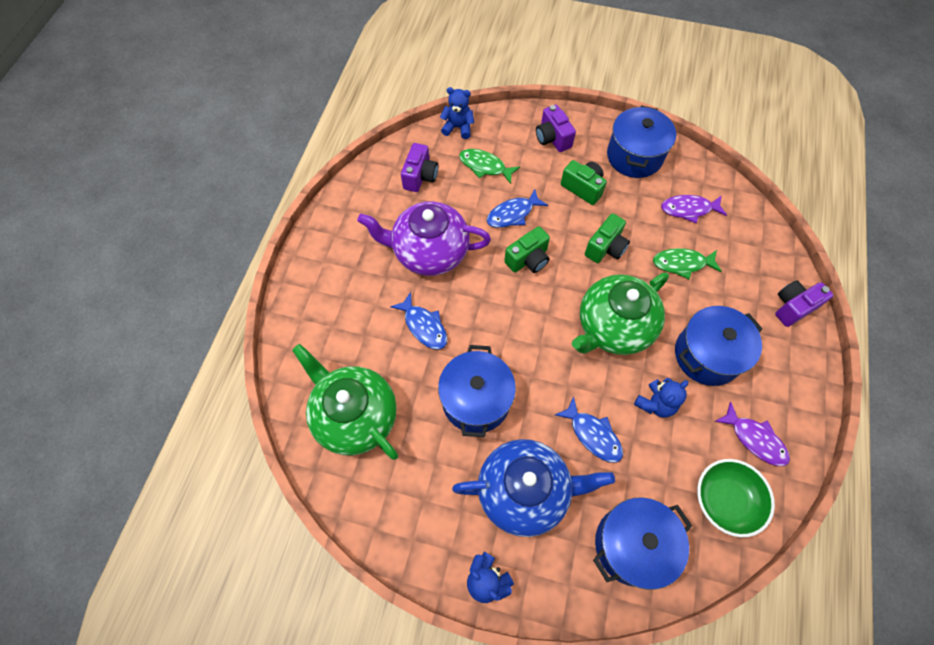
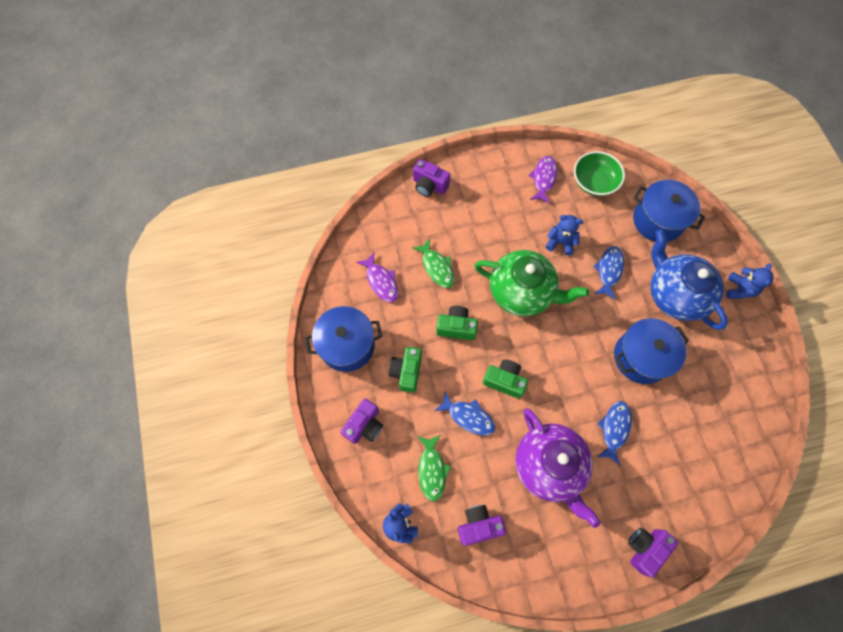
camera: 120 degrees left, 5 degrees up
green teapot [292,344,398,460] -> none
blue pot [675,306,763,386] -> none
none -> purple camera [628,528,679,577]

